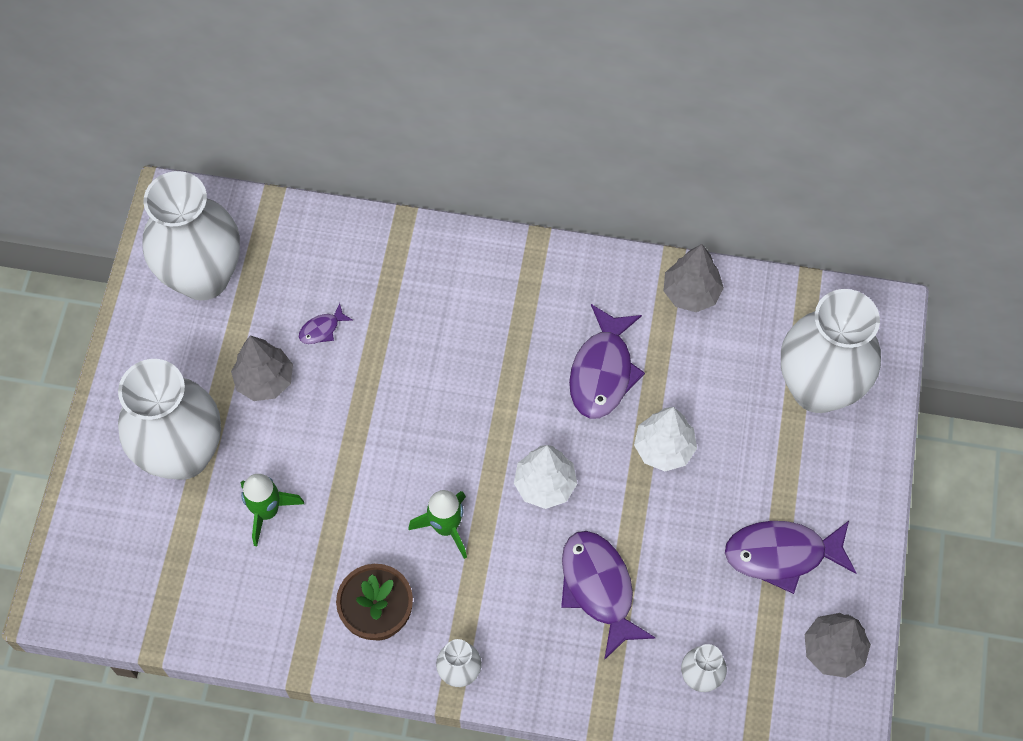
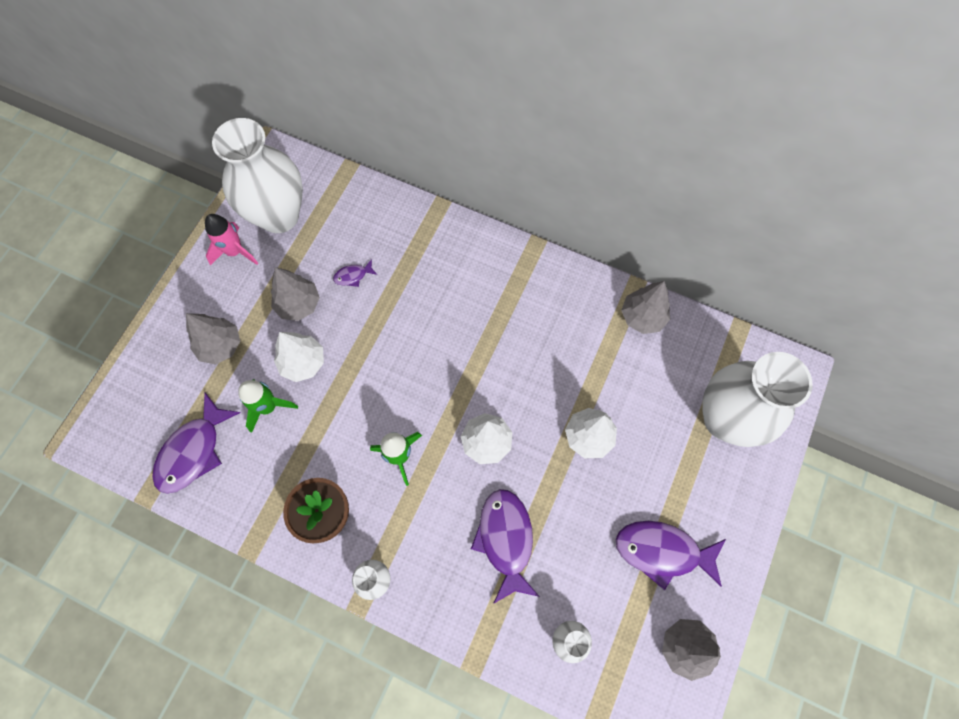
camera: 15 degrees right, 5 degrees up
white vase [118,359,221,480] -> grey tree [186,313,240,365]
purple fish [569,304,645,418] -> purple fish moved to [152,393,241,494]
none -> pink rocket [205,214,258,265]
none -> white tree [274,332,324,382]

